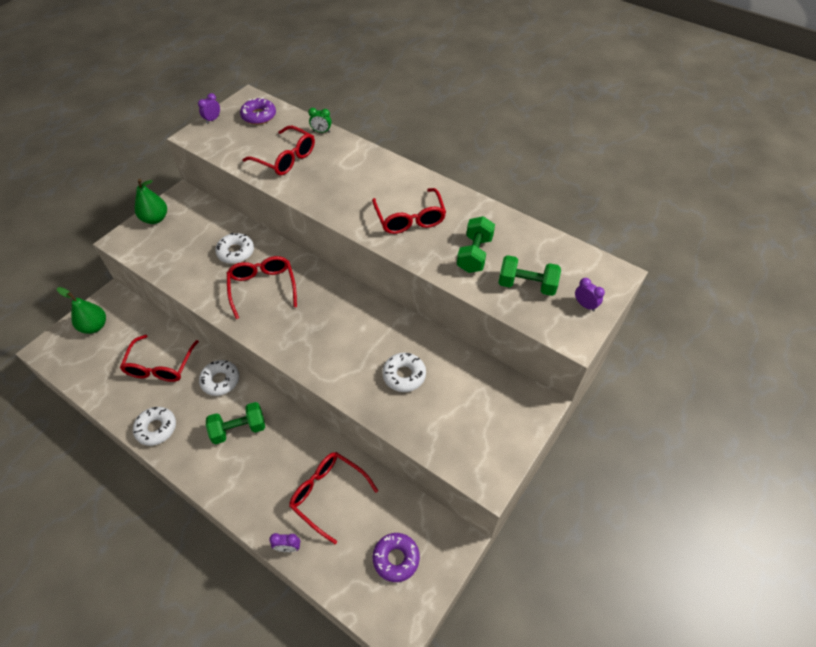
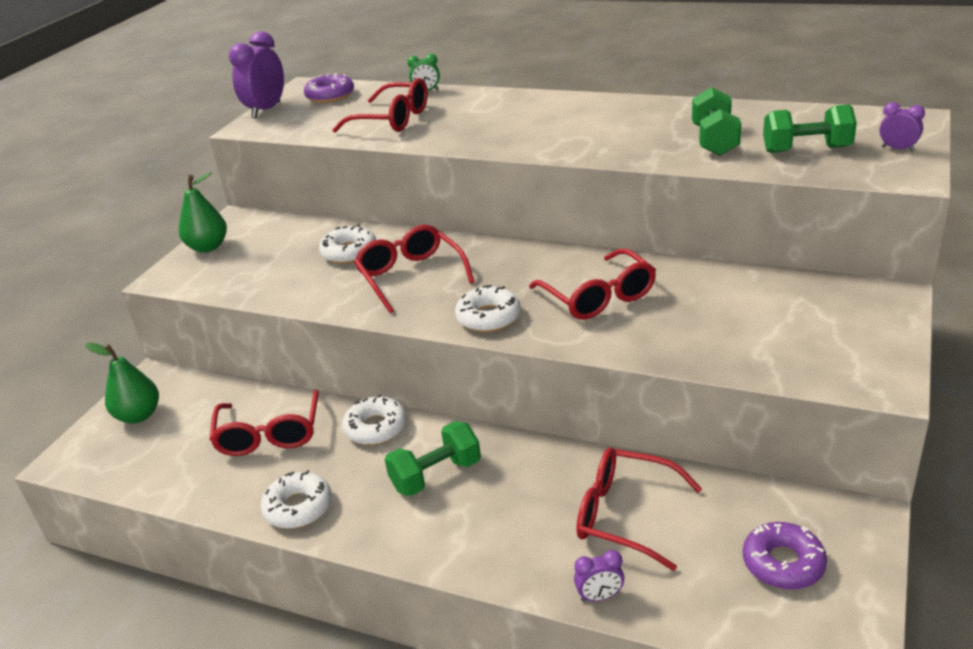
camera: 10 degrees left, 20 degrees down
purple clock [198,93,220,124] -> purple clock [229,31,284,118], size x1.98
red glasses [372,188,446,234] -> red glasses moved to [529,249,656,320]
white donut [382,353,426,392] -> white donut moved to [455,285,521,332]

